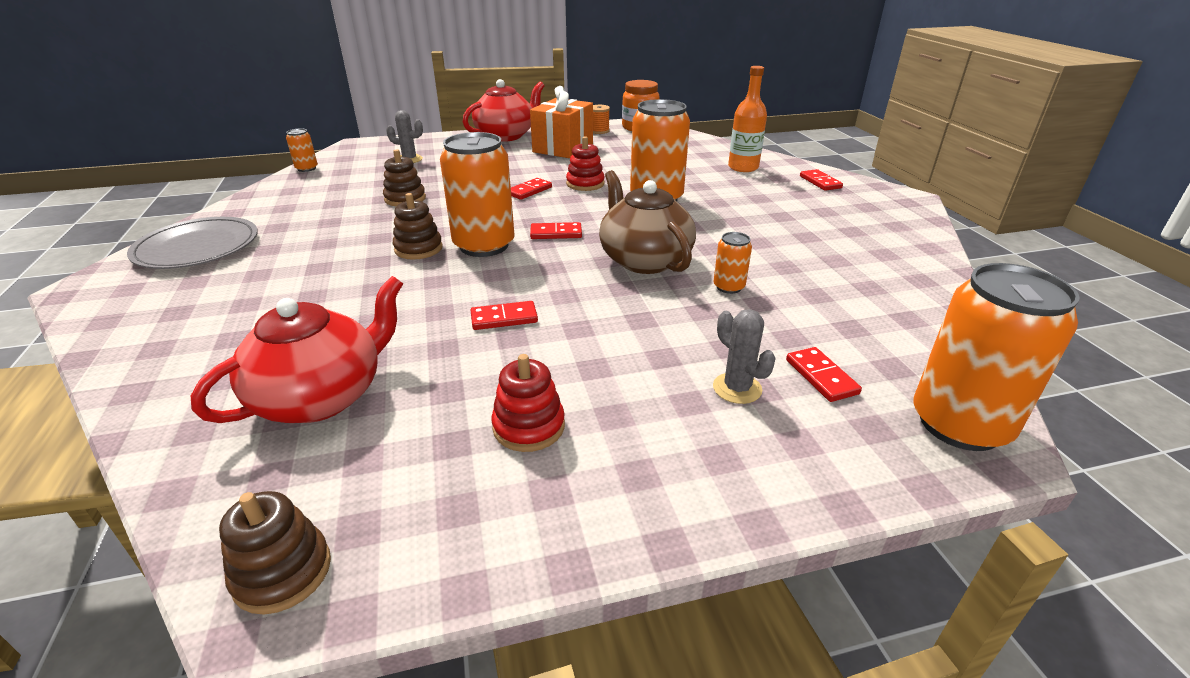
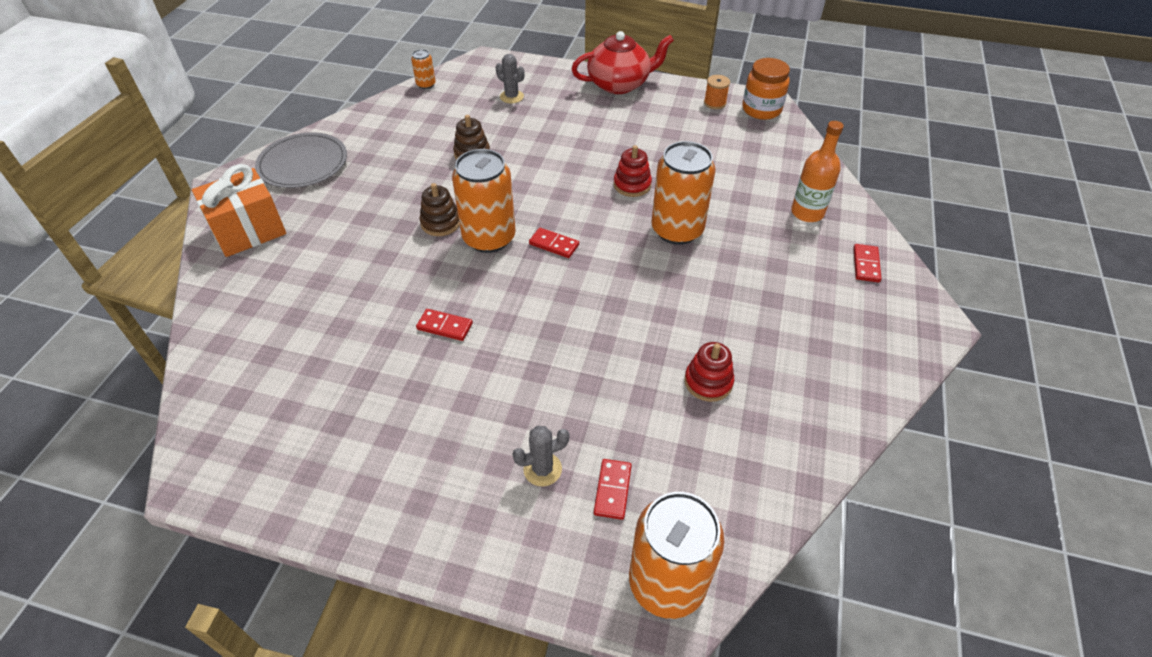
camera: 30 degrees right, 15 degrees up
red teapot [191,276,403,423] -> none
brown stacking toy [219,491,331,615] -> none
red stacking toy [491,354,565,452] -> red stacking toy moved to [684,342,734,402]
red domino [511,178,552,200] -> none
orange gift [530,86,593,158] -> orange gift moved to [192,164,286,257]
brown teapot [599,170,696,274] -> none
orange can [713,232,752,294] -> none
grey cactus [713,309,775,404] -> grey cactus turned 75 degrees clockwise [512,426,569,487]

